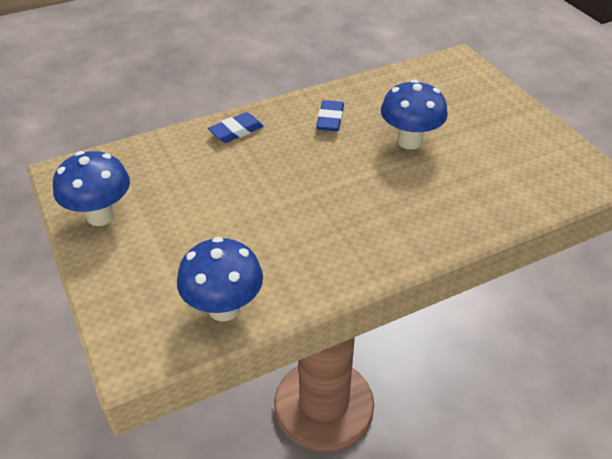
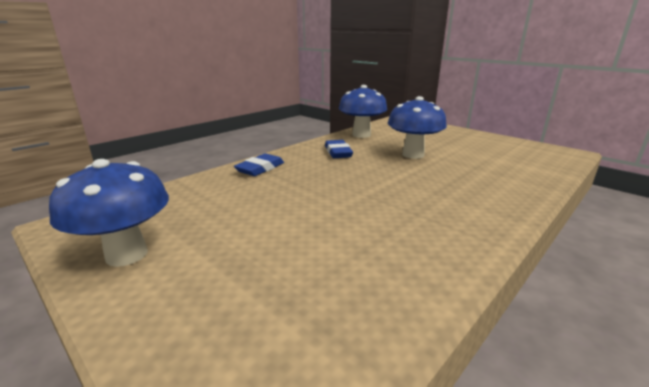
camera: 20 degrees left, 20 degrees down
blue mushroom [177,237,263,322] -> blue mushroom moved to [339,85,387,138]

